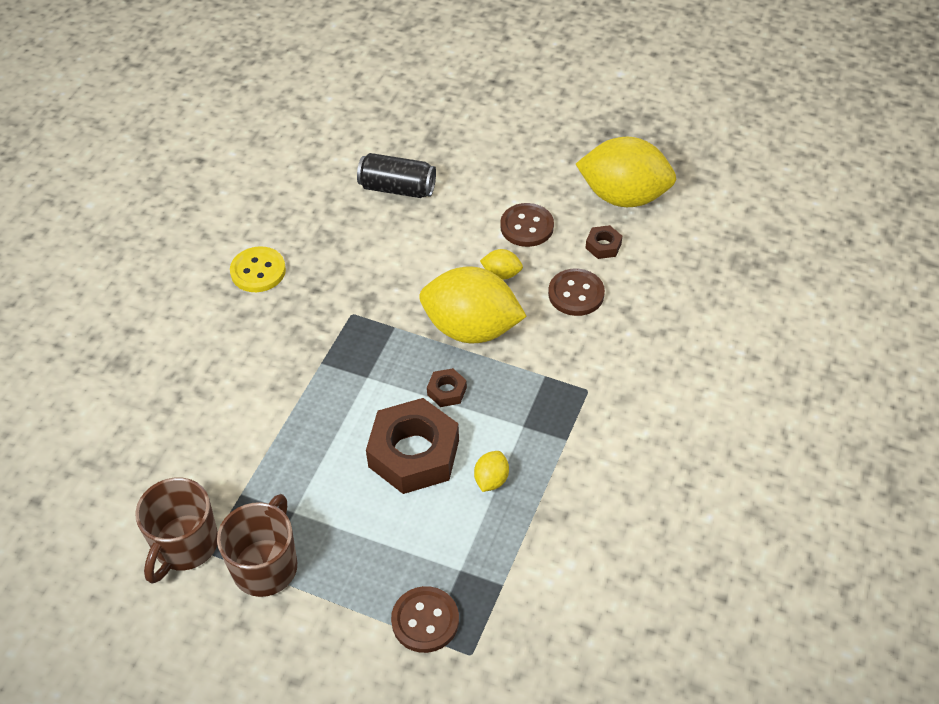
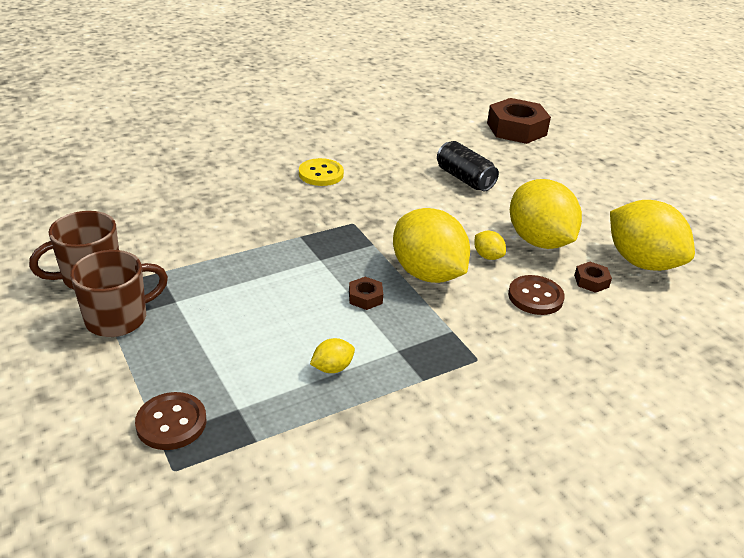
camera: 35 degrees right, 15 degrees down
brown nut [366,398,459,494] -> brown nut moved to [487,98,551,144]
brown button [500,203,554,247] -> yellow lemon [510,179,582,249]

